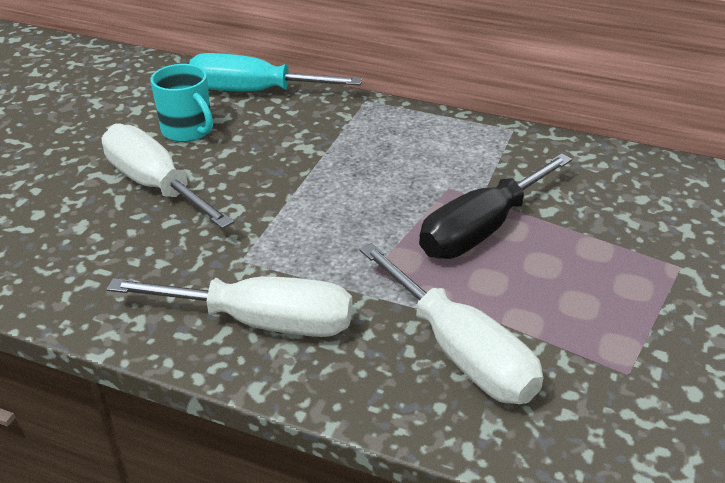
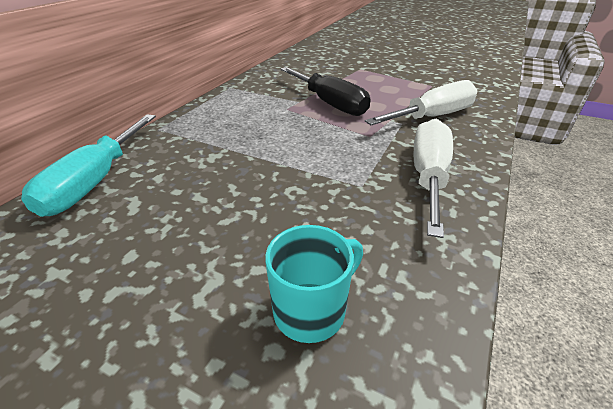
camera: 85 degrees left, 0 degrees up
white screwdriver [102,124,234,229] -> none
turquoise mug [151,64,213,142] -> turquoise mug moved to [265,225,363,343]

